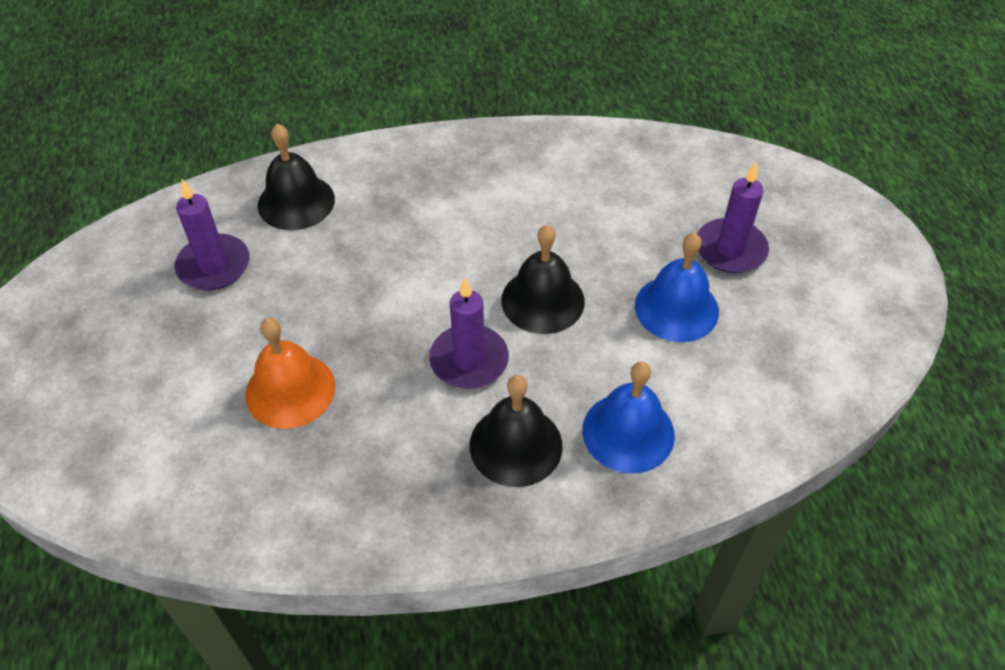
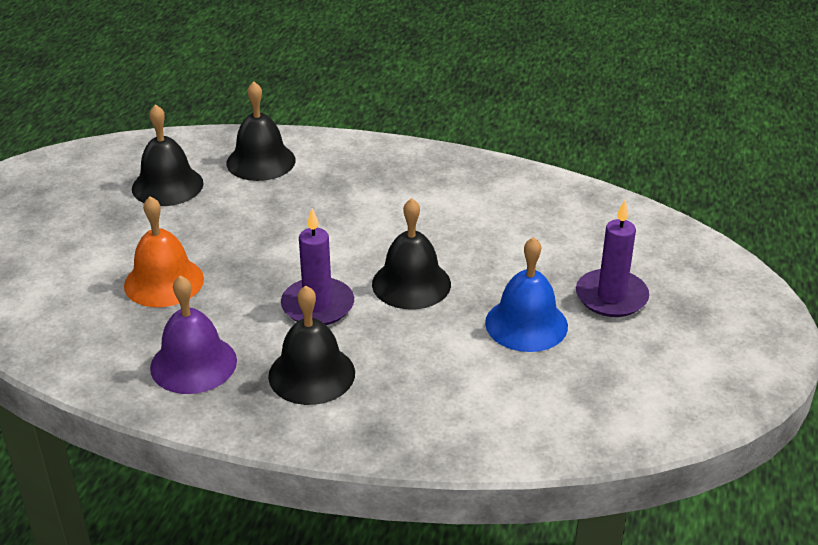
camera: 25 degrees right, 15 degrees down
purple candle [175,179,250,290] -> black bell [132,104,204,206]
blue bell [582,362,675,473] -> none
none -> purple bell [150,275,237,394]

